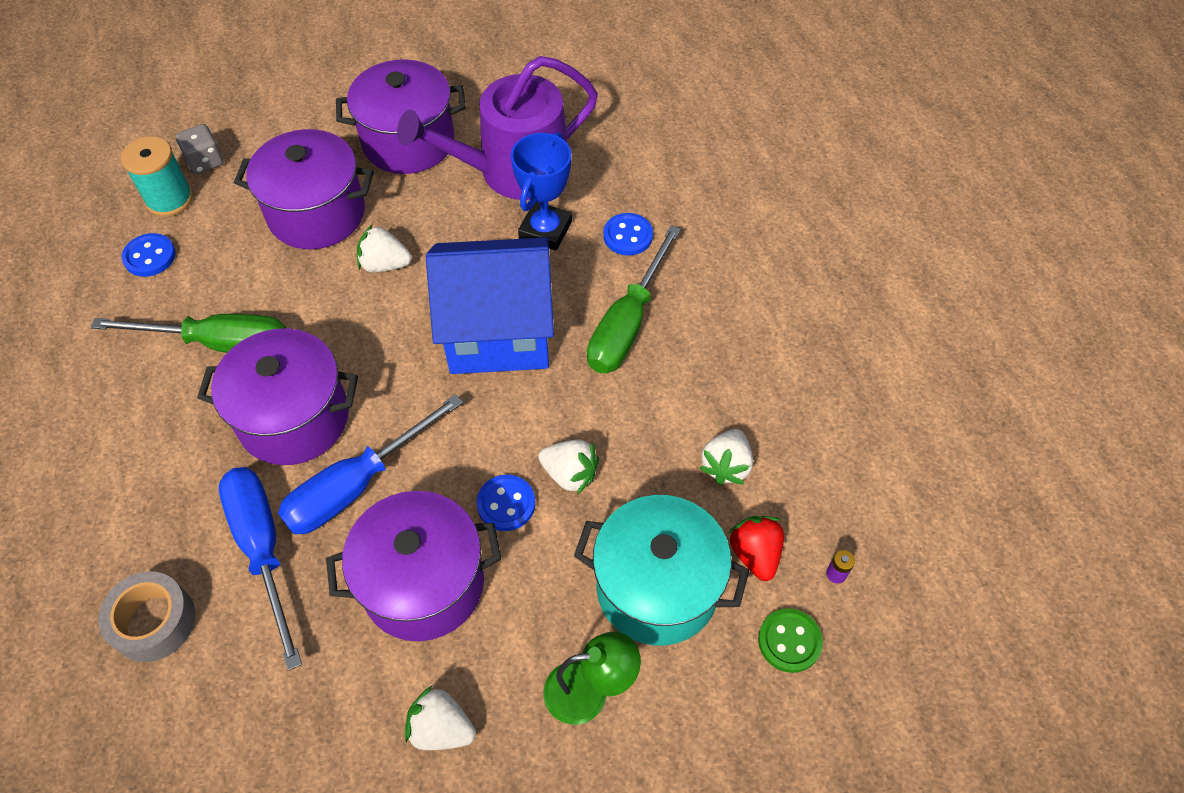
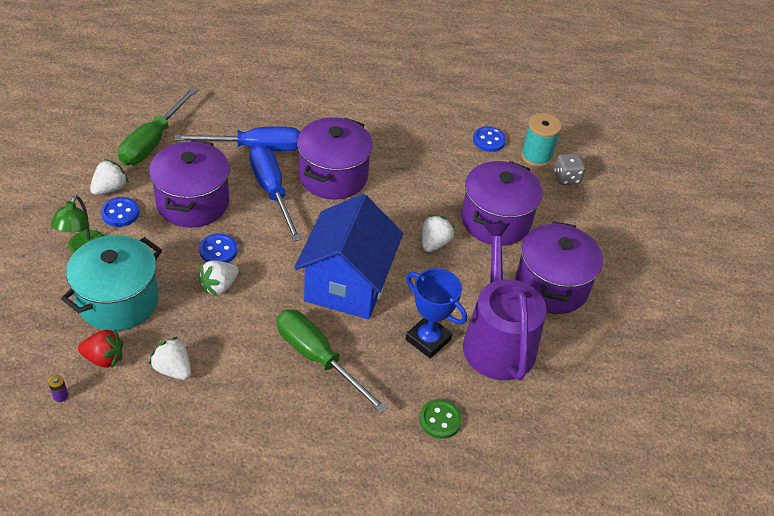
camera: 105 degrees right, 10 degrees down
green screwdriver [91,314,286,353] -> green screwdriver moved to [118,87,198,165]
grey tape [98,572,195,662] -> none
blue button [603,213,653,256] -> blue button moved to [101,197,139,227]
green button [758,608,823,673] -> green button moved to [419,399,462,439]

